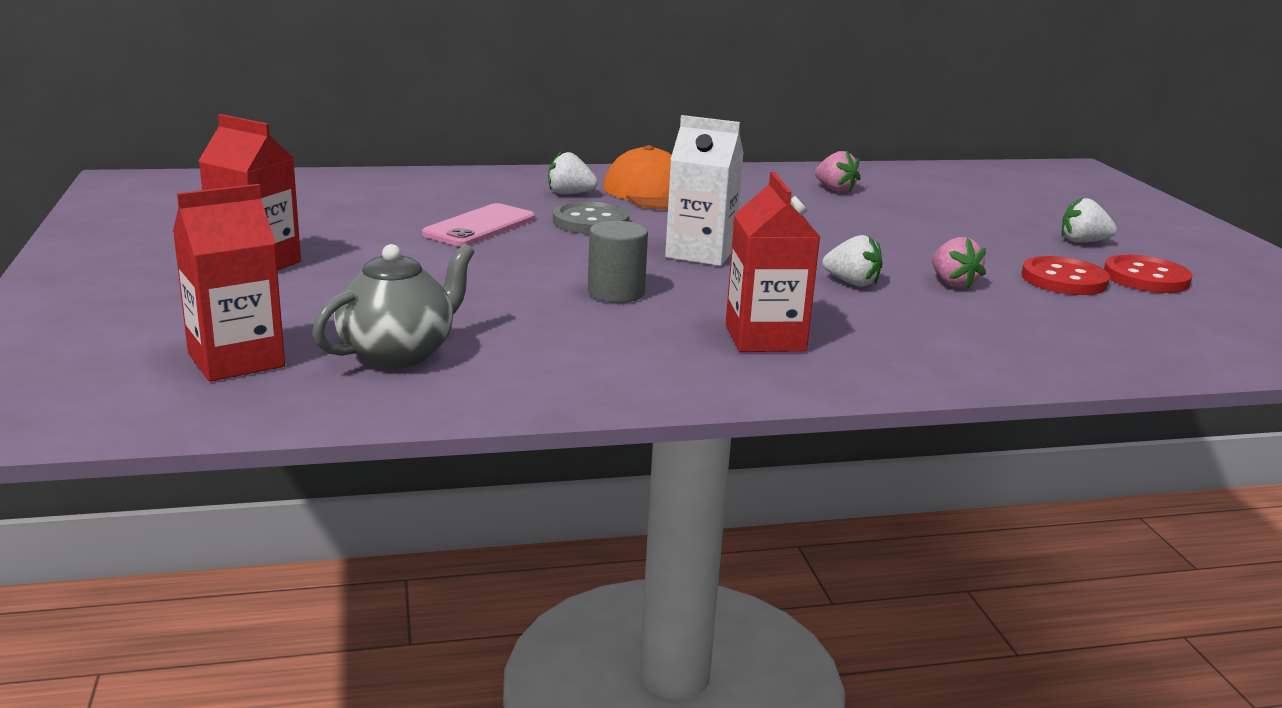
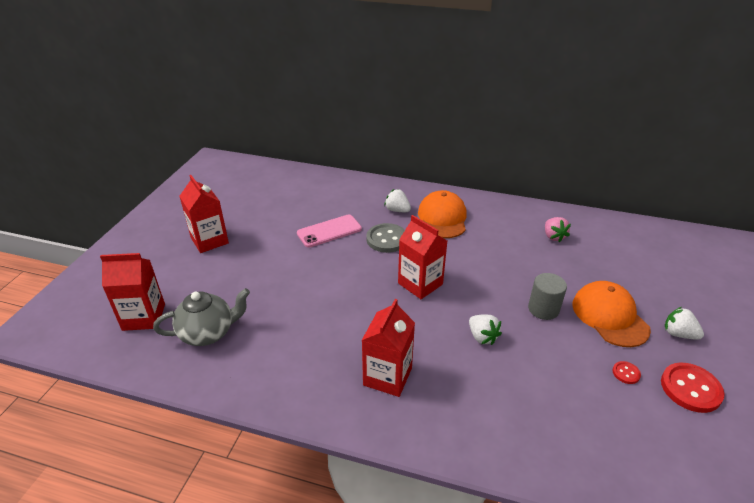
camera: 30 degrees right, 15 degrees up
grey cylinder [588,221,648,303] -> grey cylinder moved to [528,273,567,320]
white carton [665,115,744,266] -> red carton [398,215,447,299]
pink strawberry [932,237,986,289] -> none
red button [1021,256,1110,295] -> red button [613,361,641,384], size x0.48
none -> orange cap [572,281,651,347]

